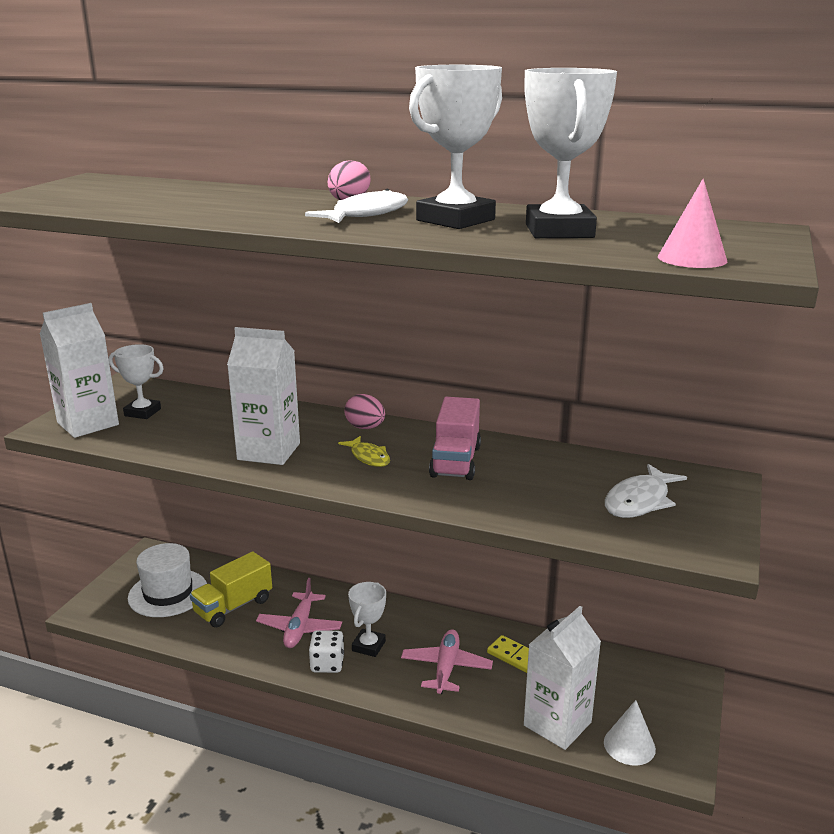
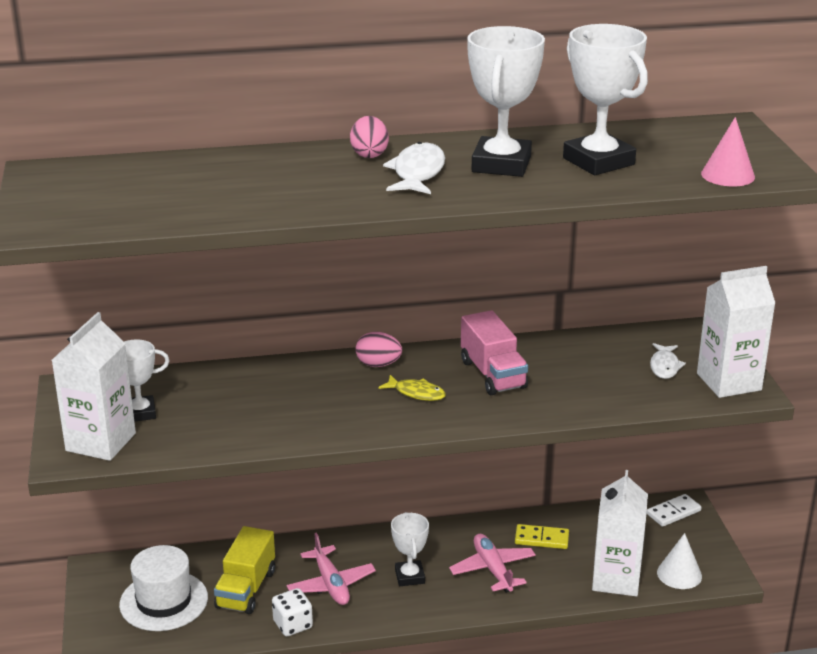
camera: 30 degrees left, 5 degrees up
white carton [227,327,300,465] -> white carton moved to [697,266,776,398]
white dice [309,630,344,673] -> white dice moved to [272,588,313,636]
white fish [605,464,687,518] -> white fish [650,343,686,379], size x0.66
none -> white domino [647,494,702,527]

